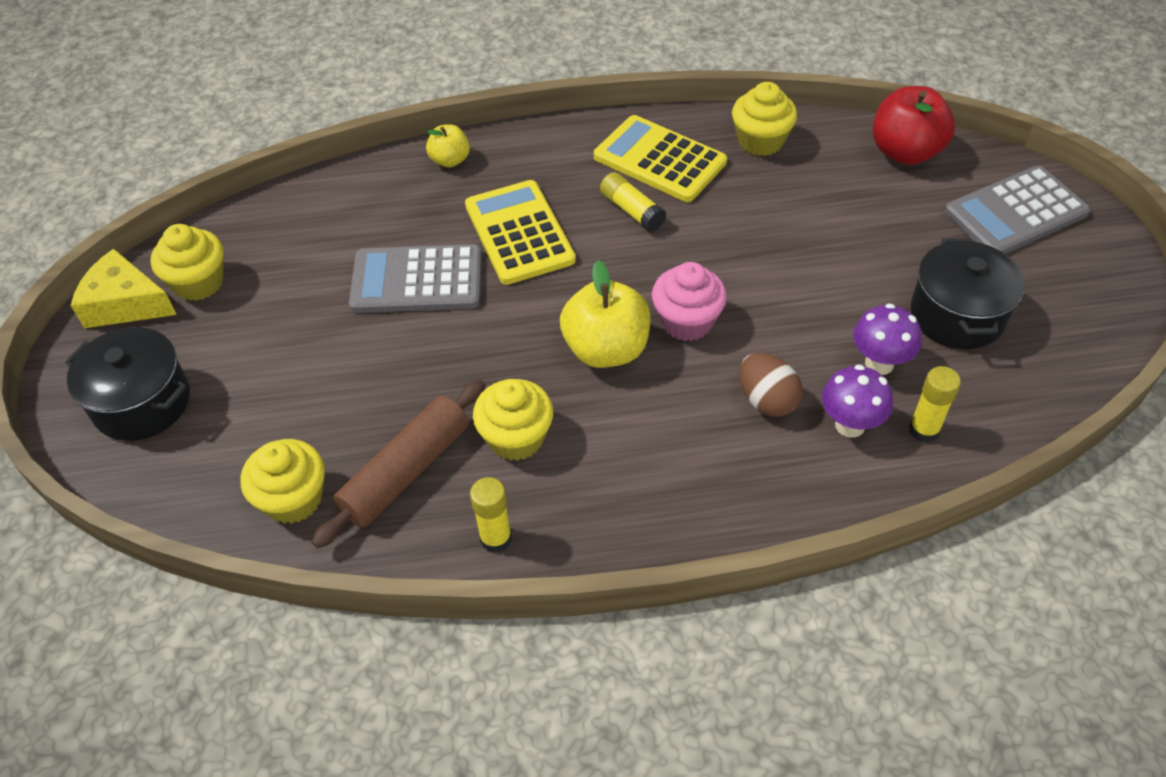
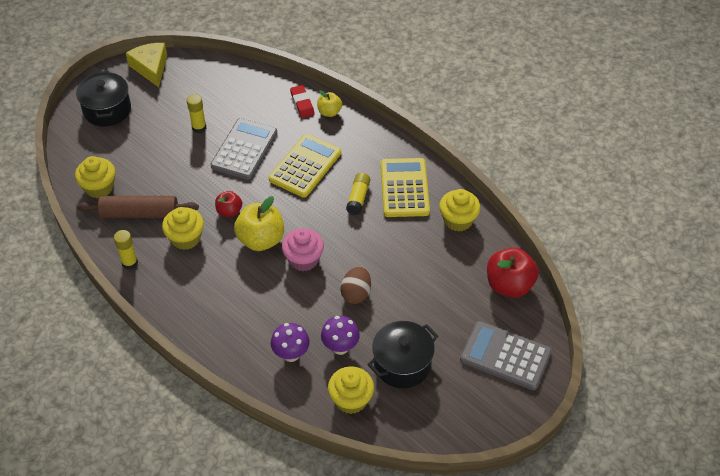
camera: 50 degrees right, 0 degrees up
yellow cupcake [151,224,224,301] -> yellow cupcake moved to [328,366,374,414]
grey calculator [349,244,482,313] -> grey calculator turned 60 degrees clockwise [211,118,277,180]
brown egg [739,353,803,417] -> brown egg moved to [340,267,371,304]
yellow glue stick [909,366,961,443] -> yellow glue stick moved to [187,94,206,133]
none -> red apple [215,191,242,217]
none -> red eraser [290,85,315,118]

